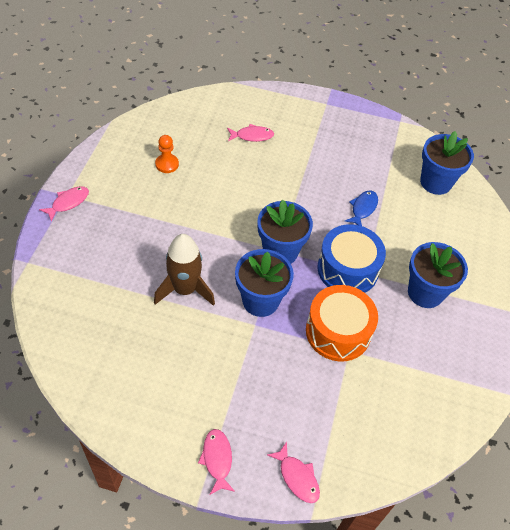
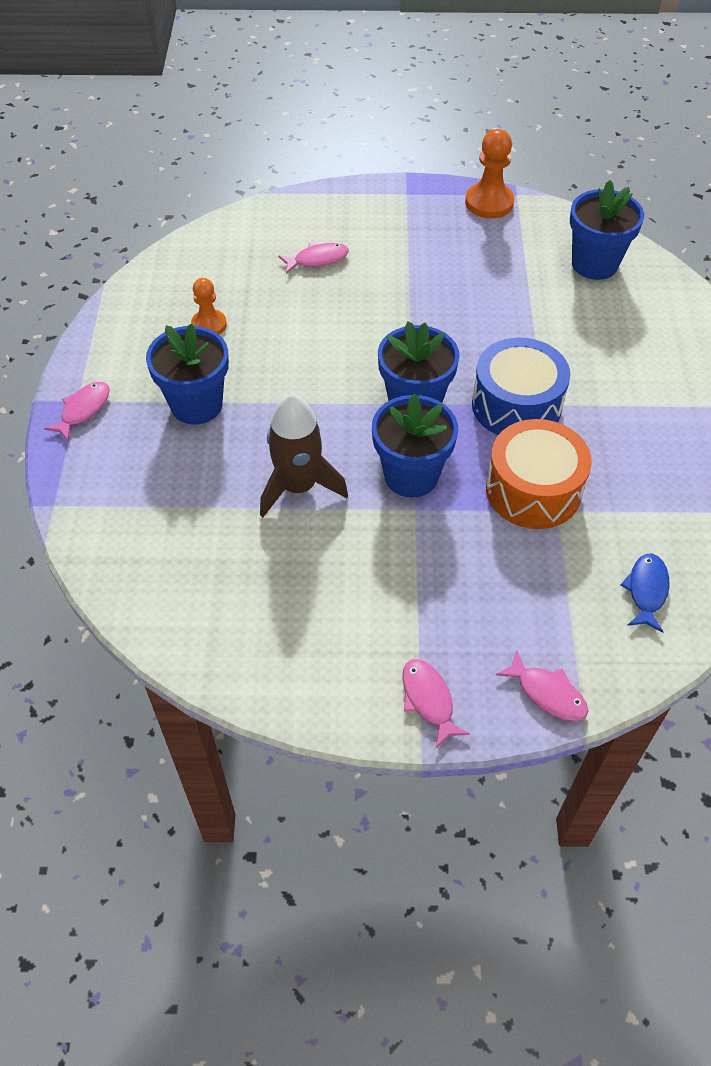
camera: 10 degrees left, 0 degrees up
blue fish [345,190,378,226] -> blue fish moved to [621,554,670,633]
blue flower pot [408,242,468,308] -> blue flower pot moved to [146,323,229,425]
none -> orange pawn [465,129,514,218]

